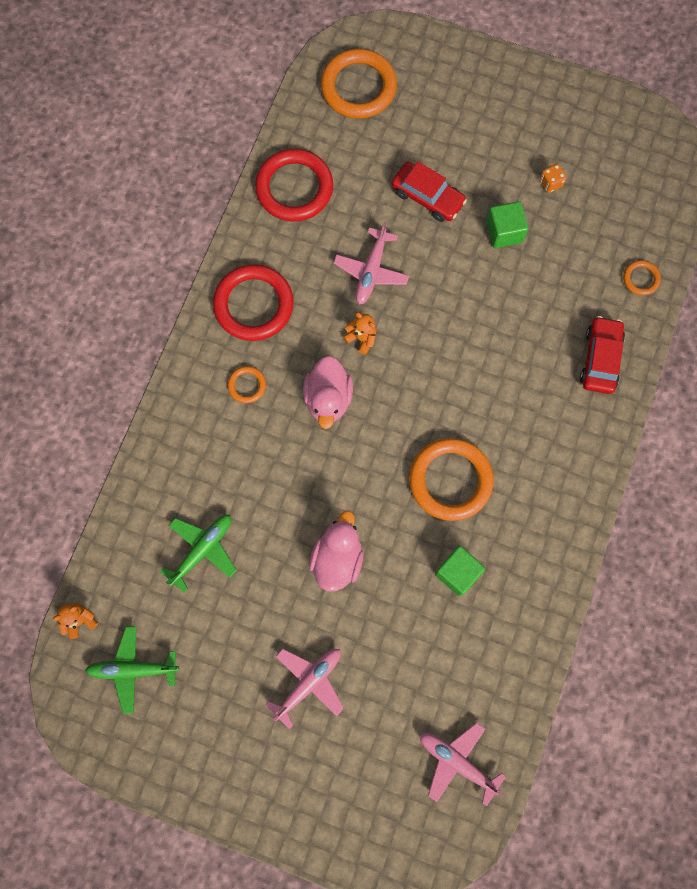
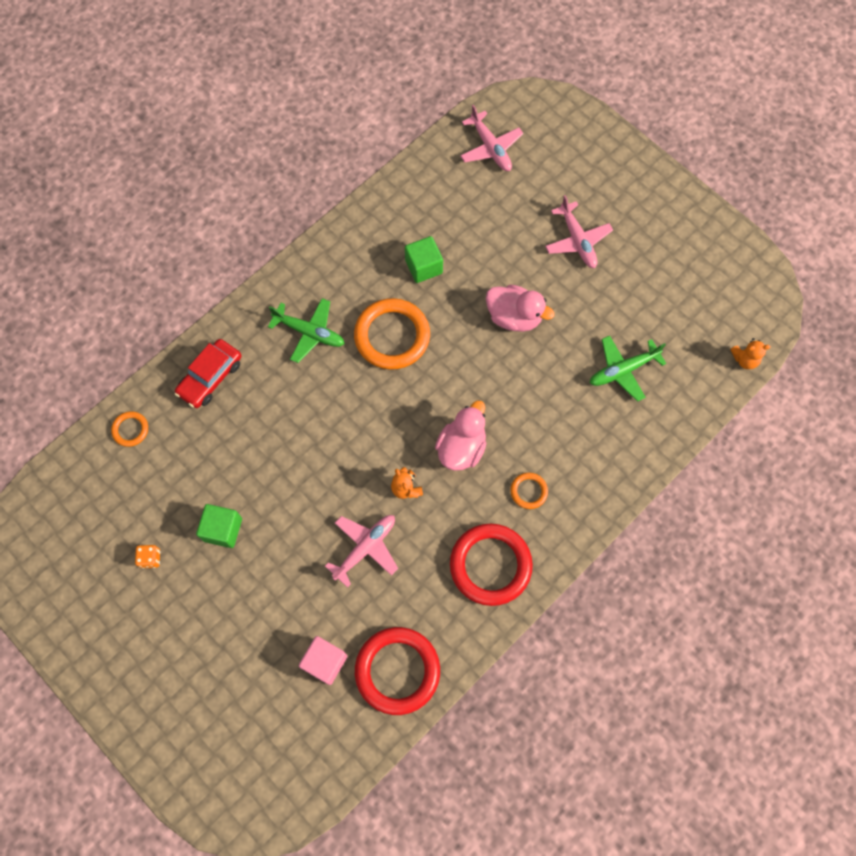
camera: 155 degrees left, 5 degrees down
green plane [85,626,179,714] -> green plane moved to [268,298,345,363]
pink plane [265,649,344,729] -> pink plane turned 90 degrees counterclockwise [545,195,613,268]
pink duck [309,510,363,592] -> pink duck turned 105 degrees counterclockwise [486,285,555,332]
orange ring [321,49,397,118] -> none
red car [392,162,467,222] -> none
none -> pink cube [299,636,347,685]

